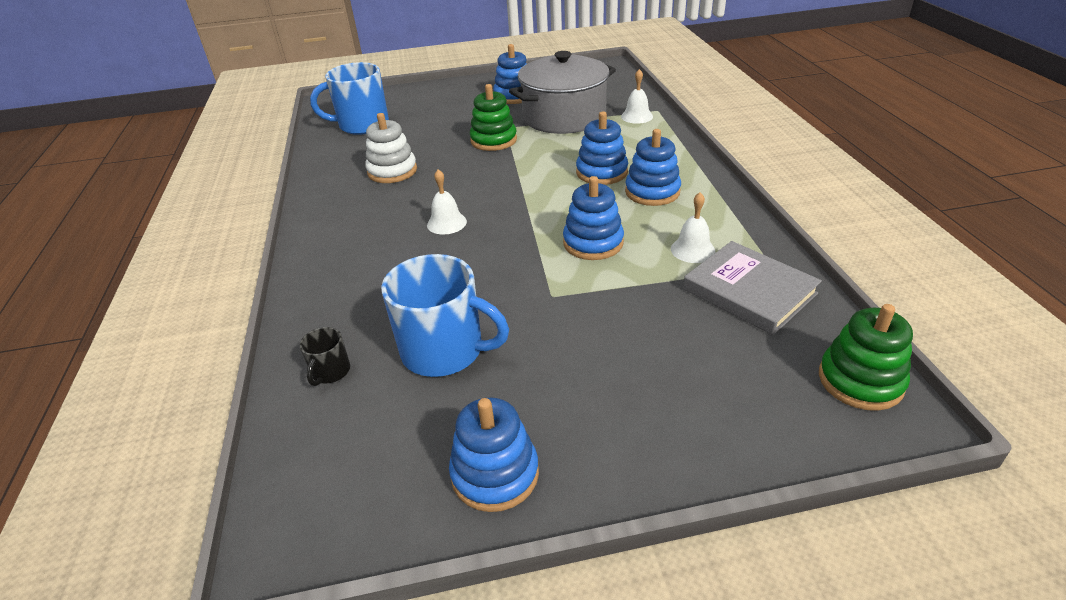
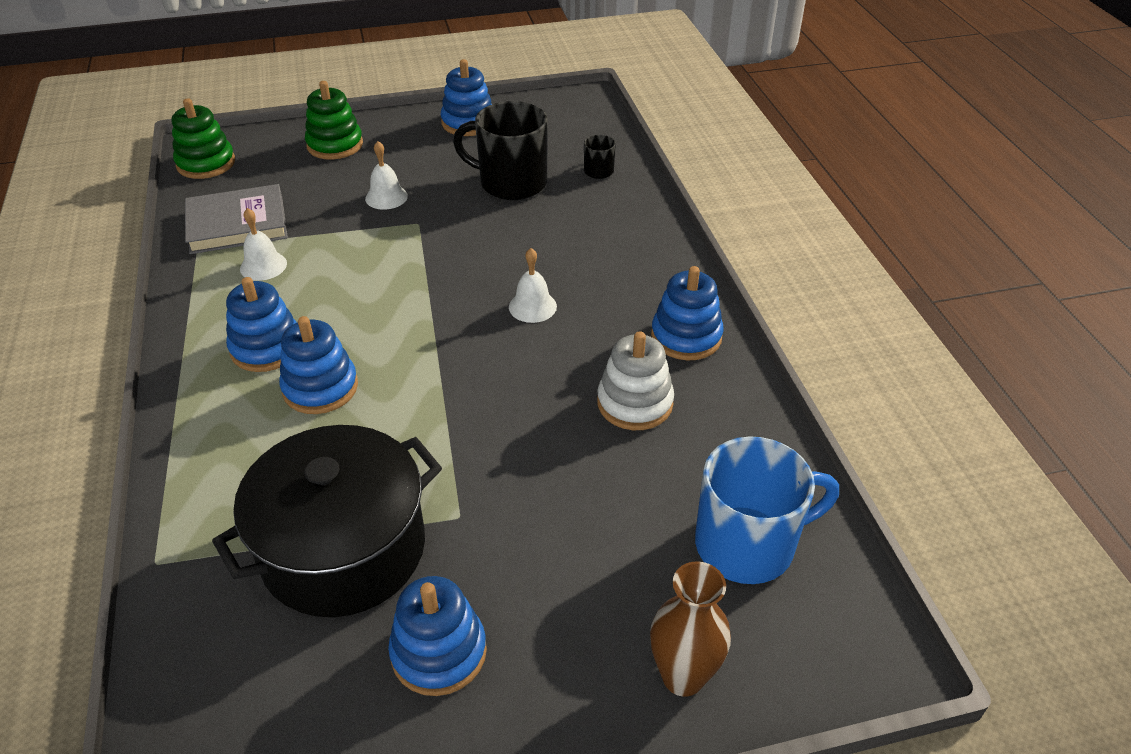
camera: 175 degrees right, 5 degrees up
blue mug [381,254,509,377] -> black mug [453,101,548,200]
green stacking toy [470,84,517,151] -> green stacking toy moved to [305,81,363,160]
grey pot [509,51,616,134] -> black pot [212,425,442,617]
blue stacking toy [563,176,624,260] -> blue stacking toy moved to [651,266,724,360]
white bell [621,69,653,124] -> white bell moved to [365,141,408,210]
grey book [683,241,822,335] -> grey book turned 60 degrees counterclockwise [185,184,288,254]
none -> brown vase [650,561,731,697]

